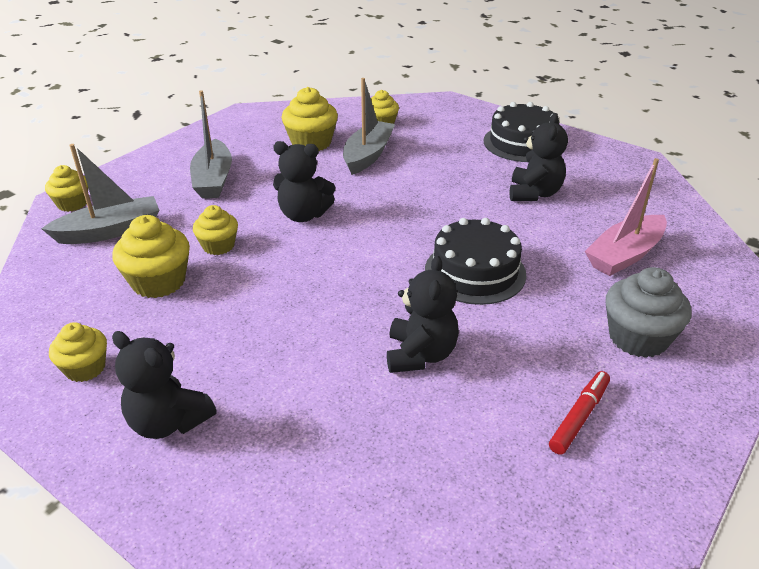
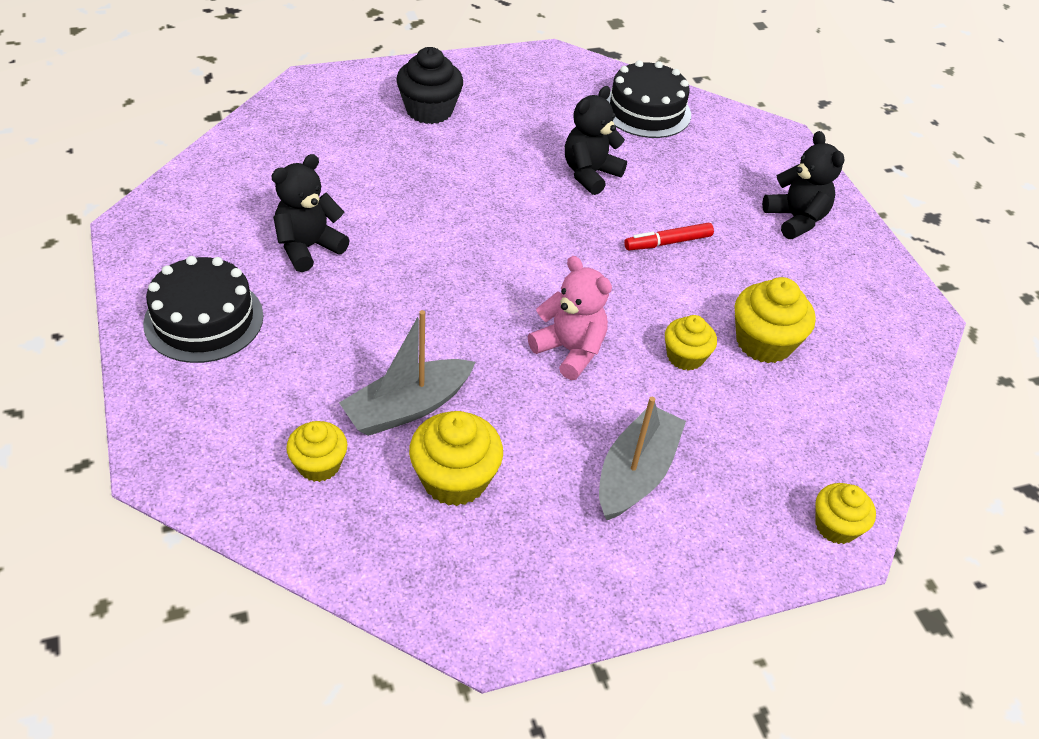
camera: 150 degrees left, 10 degrees up
grey boat [41,144,160,244] -> none
yellow cupcake [49,322,107,382] -> none
black teddy bear [273,141,335,222] -> pink teddy bear [528,256,612,380]
black cake [425,218,527,305] -> black cake moved to [607,60,691,138]
red marker [549,371,610,455] -> red marker moved to [624,223,714,250]
pink boat [585,158,667,276] -> none
grey cupcake [605,267,692,358] -> black cupcake [396,47,463,124]

